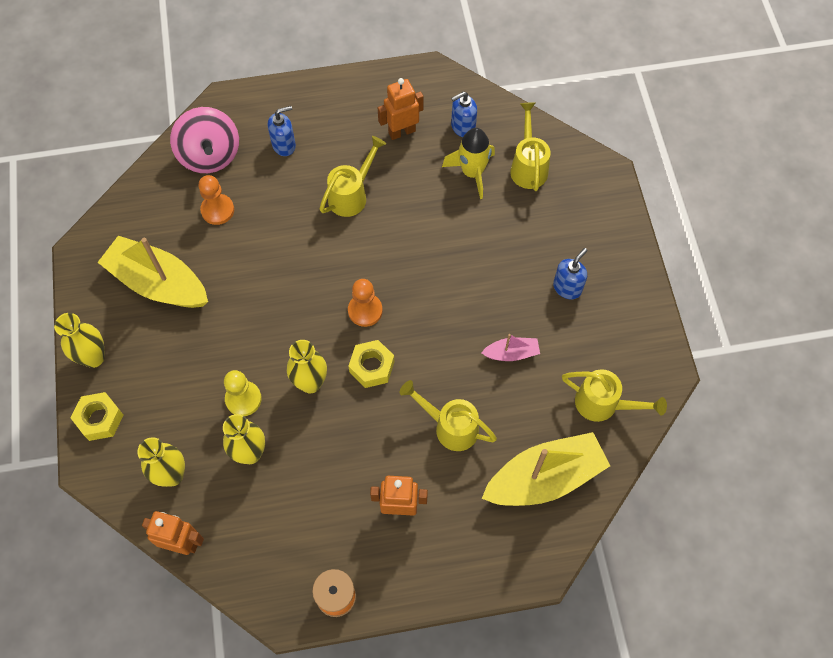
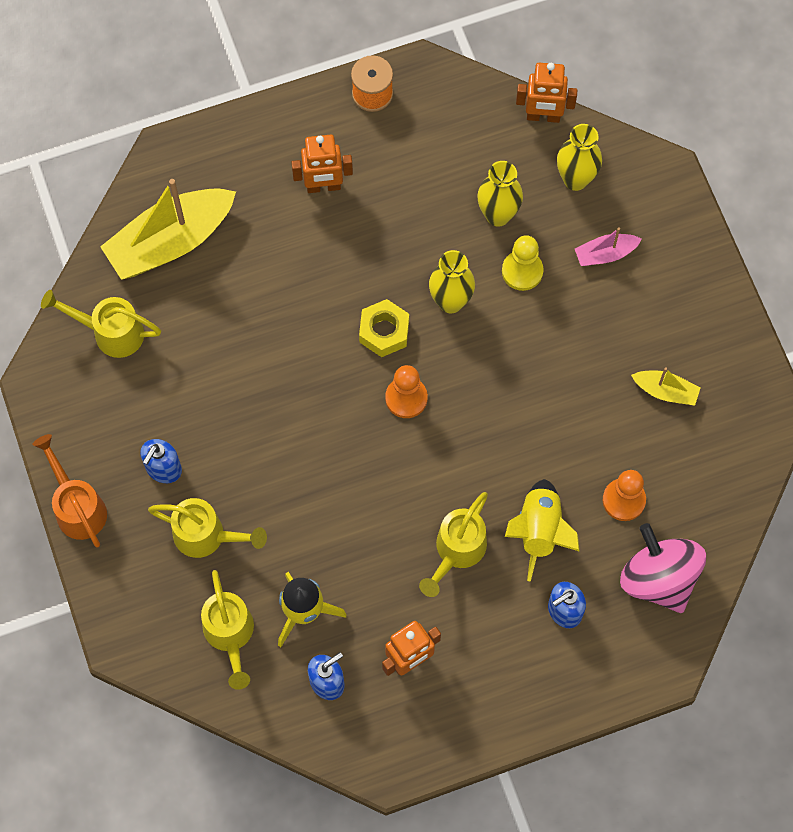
camera: 170 degrees right, 5 degrees up
yellow vase [54,313,105,368] -> none
yellow nut [71,392,124,441] -> none
yellow boat [98,236,208,308] -> yellow boat [631,367,701,406], size x0.47
yellow watering can [400,380,497,451] -> yellow watering can moved to [148,498,267,558]
pink boat [481,334,540,361] -> pink boat moved to [575,227,642,266]
none -> orange watering can [33,434,107,548]
none -> yellow rocket [505,479,580,582]

